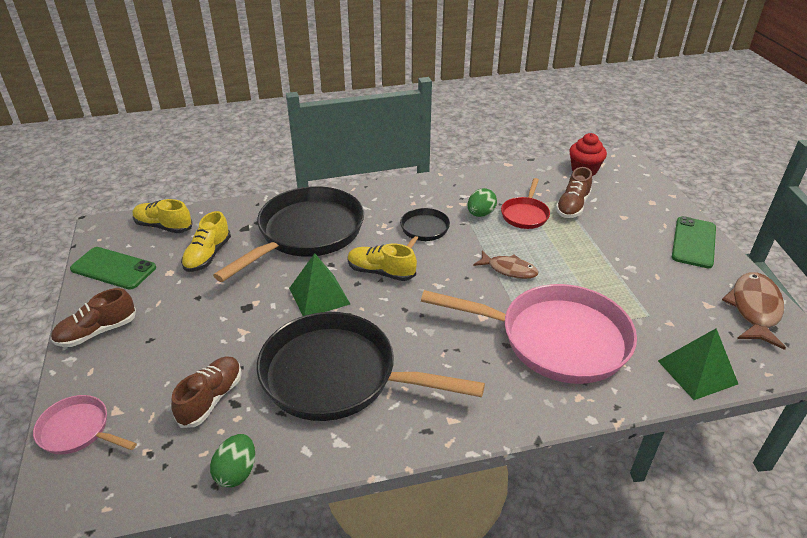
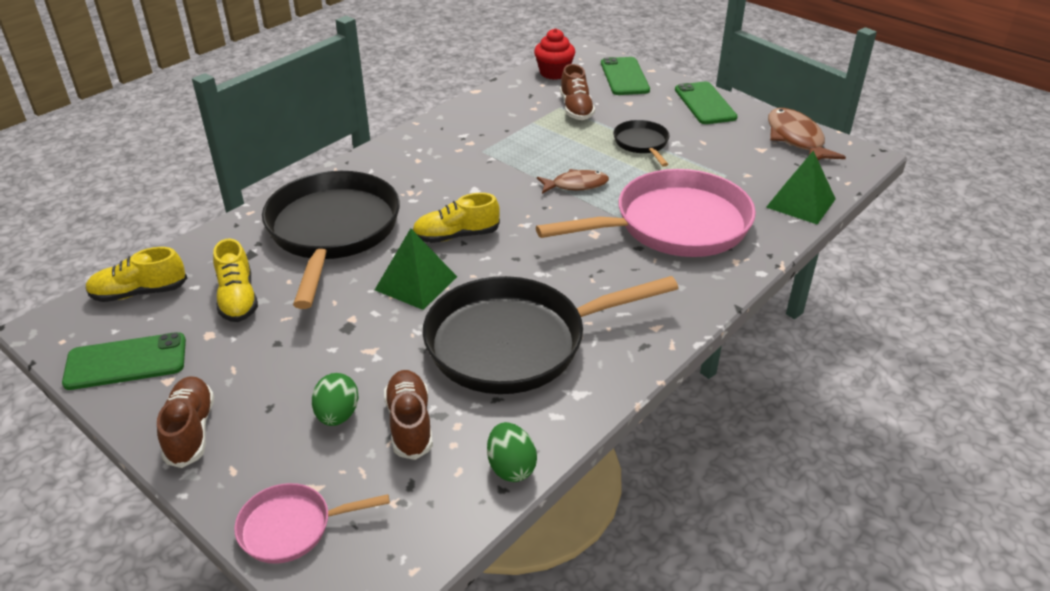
camera: 35 degrees left, 0 degrees up
brown shoe [51,288,136,347] -> brown shoe turned 150 degrees clockwise [157,376,214,468]
black pan [400,208,450,248] -> black pan moved to [613,120,670,167]
green egg [467,188,497,217] -> green egg moved to [312,373,359,426]
red pan [501,178,550,229] -> none
none -> green phone [601,57,650,95]

